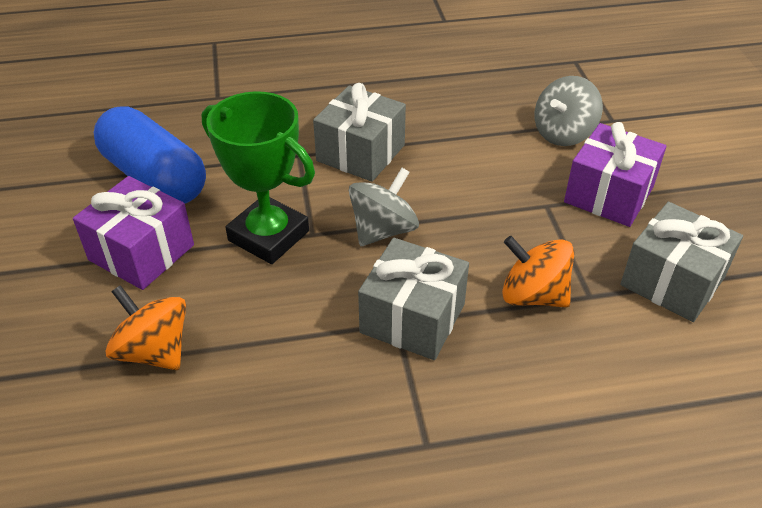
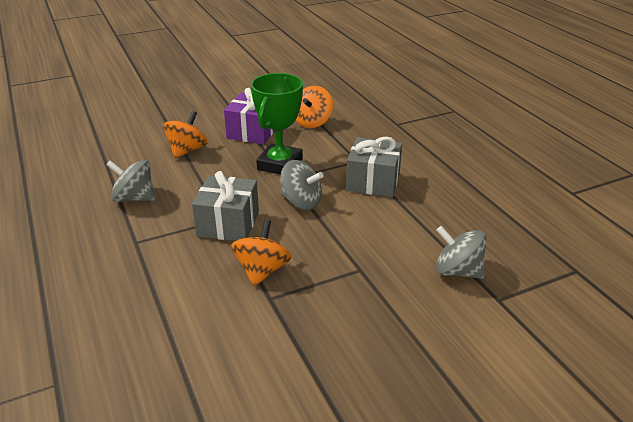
camera: 75 degrees right, 10 degrees down
blue capsule [94,107,206,204] -> orange spinning top [296,86,333,128]
purple gift [564,122,666,227] -> none
grey gift [620,202,743,322] -> none
none -> grey spinning top [106,160,155,202]

